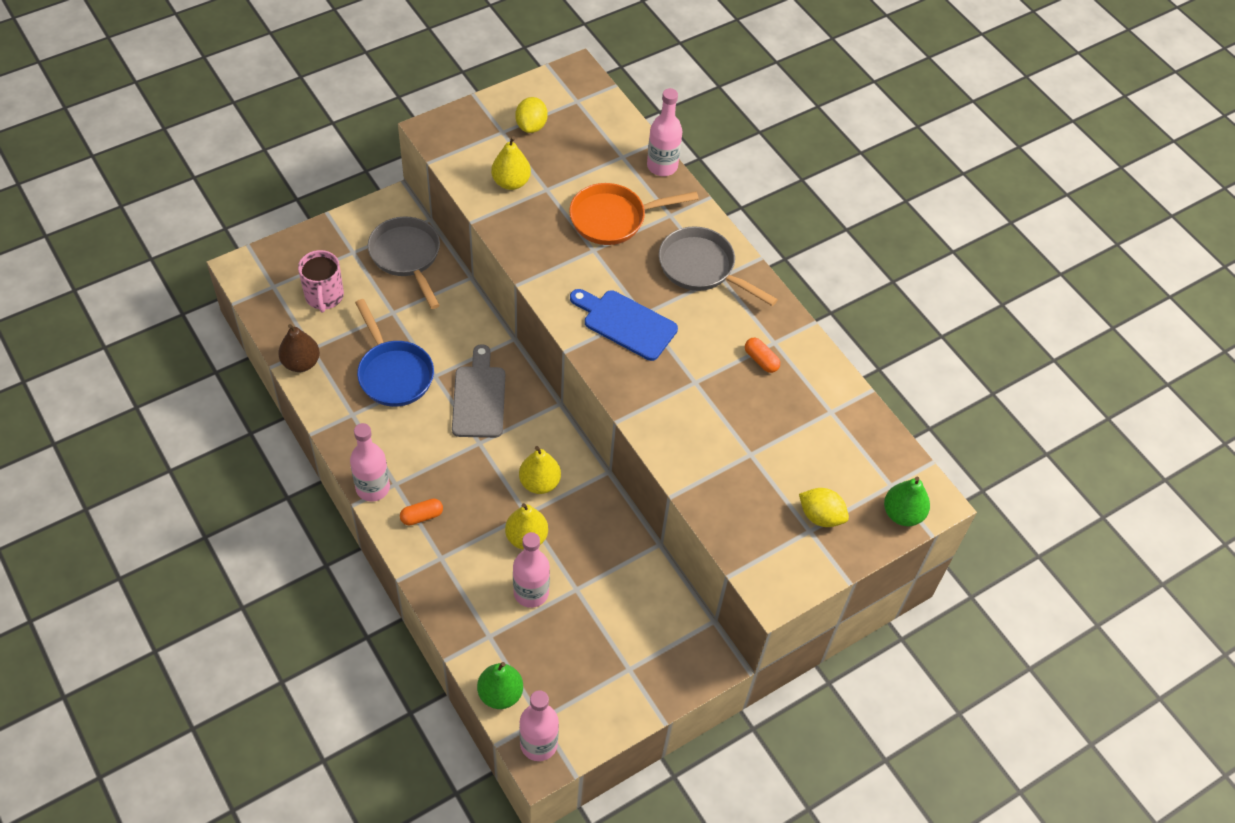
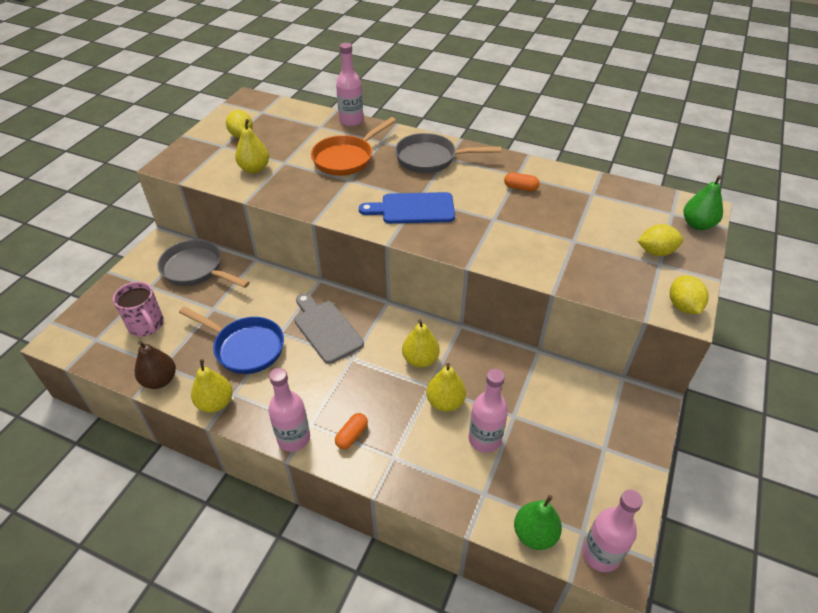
camera: 30 degrees left, 10 degrees down
none -> yellow pear [191,359,233,413]
none -> yellow lemon [670,276,709,314]

